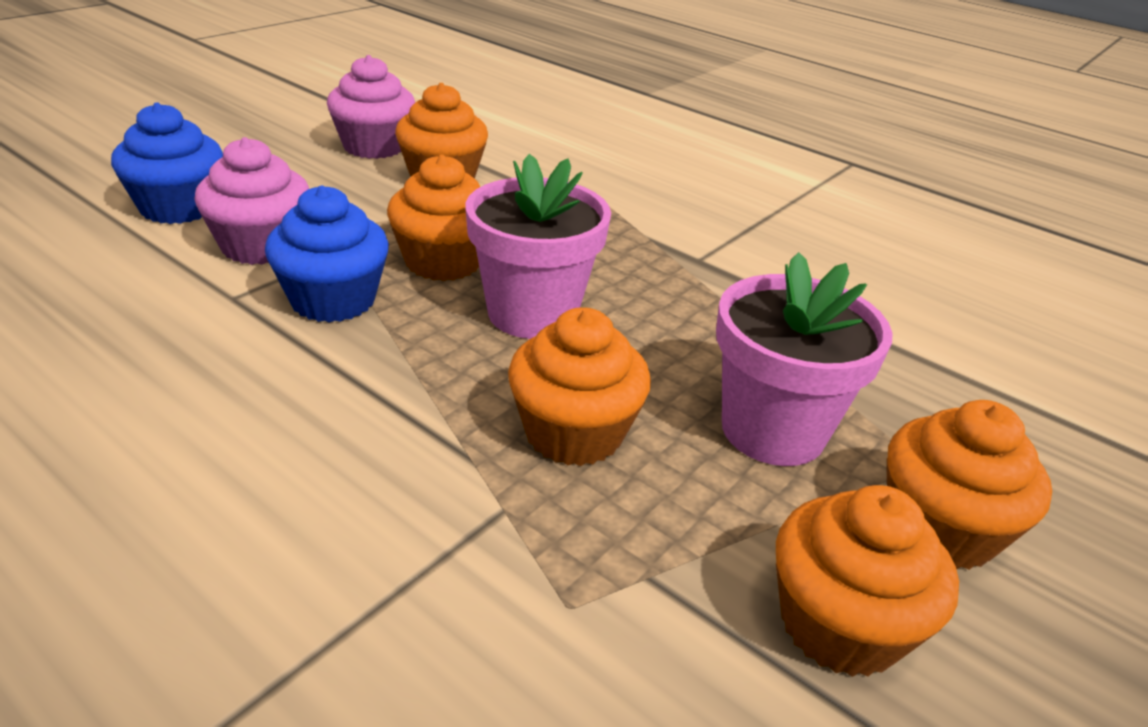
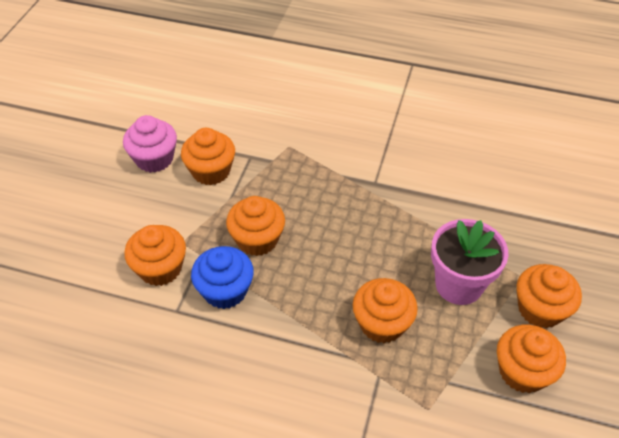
camera: 20 degrees left, 15 degrees up
blue cupcake [111,102,223,224] -> none
pink cupcake [194,137,309,265] -> orange cupcake [124,225,186,286]
pink flower pot [466,154,611,339] -> none

